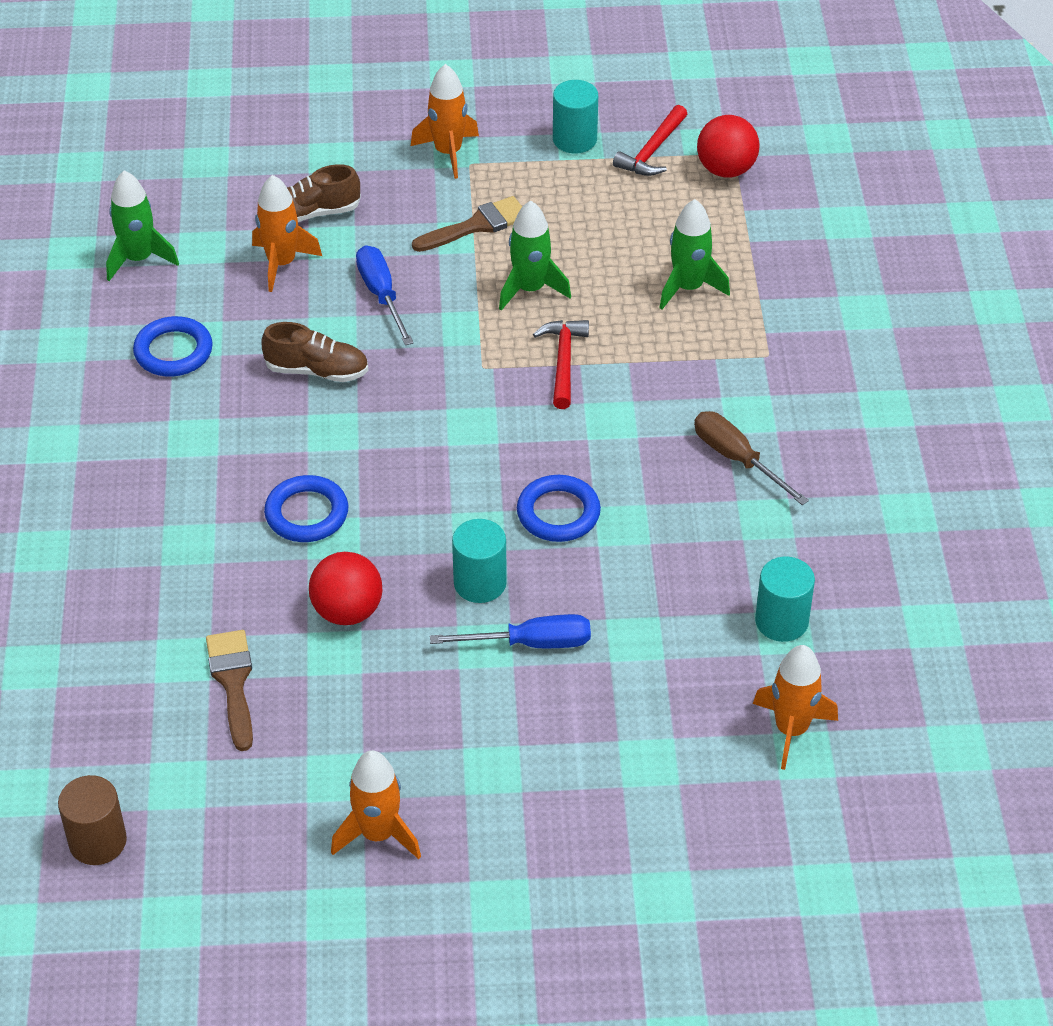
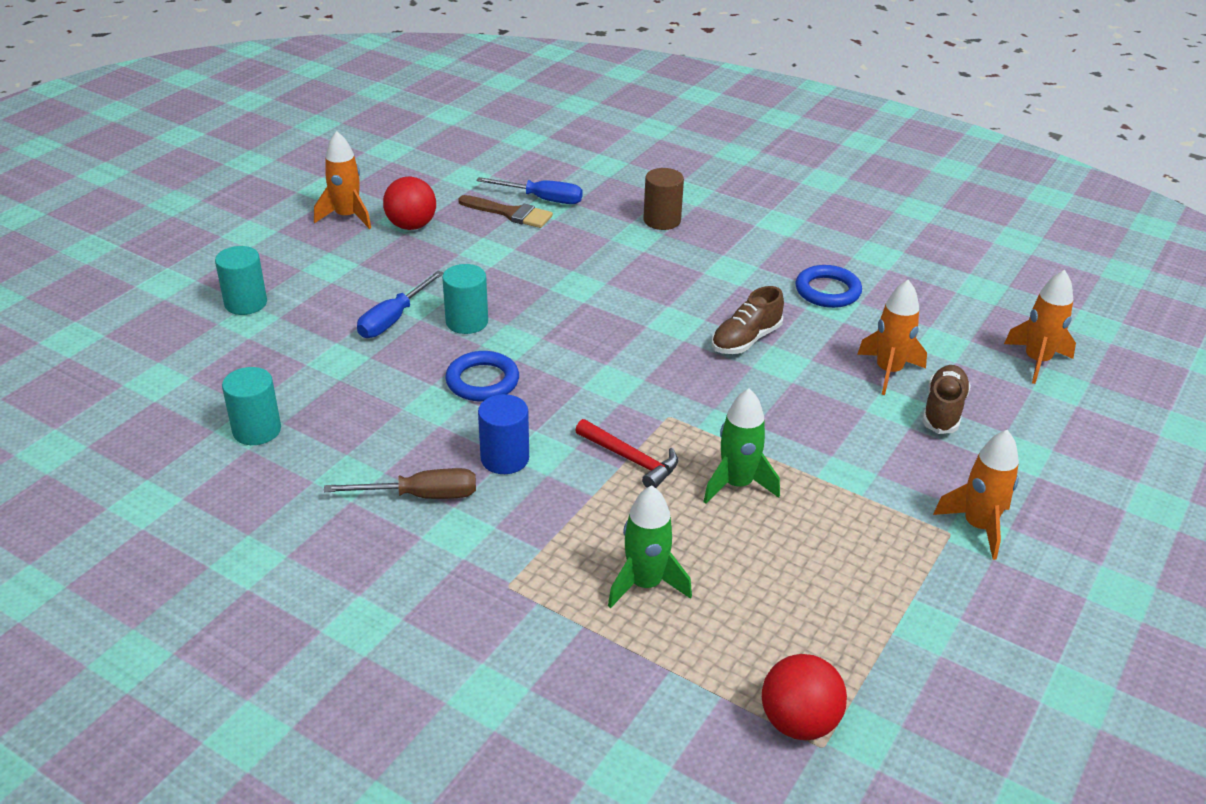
camera: 125 degrees right, 10 degrees down
brown cylinder [58,775,127,865] -> brown cylinder moved to [643,168,684,230]
green rocket [106,170,179,281] -> none
blue ring [264,475,348,542] -> none
red ball [309,552,382,625] -> red ball moved to [383,176,436,230]
blue screwdriver [356,245,413,345] -> blue screwdriver moved to [476,177,583,204]
brown brush [412,196,522,252] -> none
turquoise cylinder [553,80,598,153] -> turquoise cylinder moved to [215,246,267,315]
red hammer [613,105,687,176] -> none
orange rocket [753,645,838,770] -> orange rocket moved to [1004,270,1076,384]
none -> blue cylinder [478,394,529,474]

